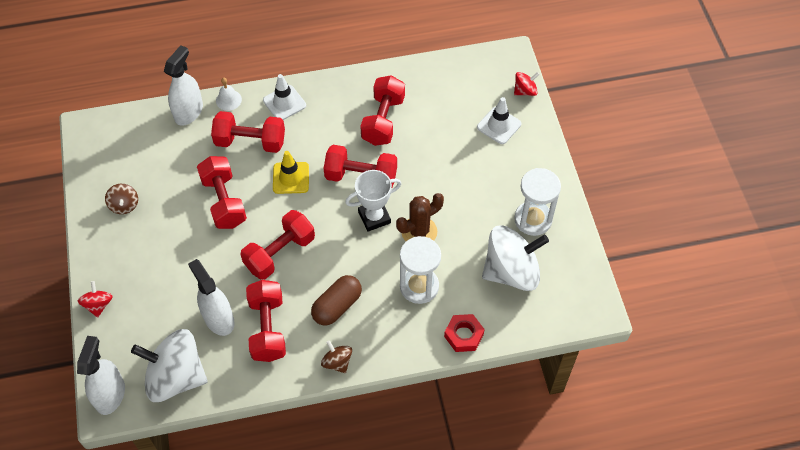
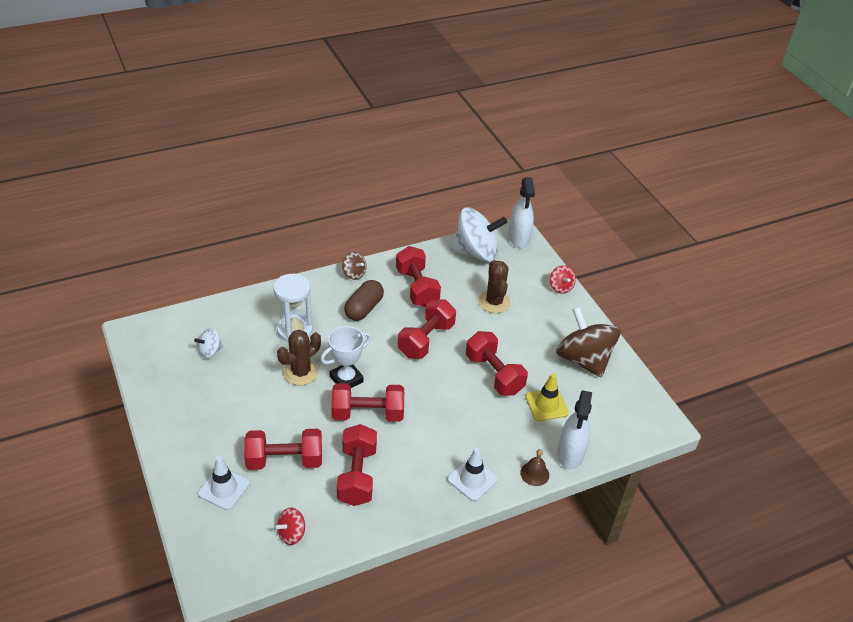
camera: 165 degrees right, 15 degrees down
brown spinning top [105,184,138,214] -> brown spinning top [556,307,621,378], size x2.20
white spray bottle [188,259,235,336] -> none
red dumbbell [211,111,285,153] -> red dumbbell moved to [244,429,322,470]
white bell [216,78,242,111] -> brown bell [520,449,549,486]
yellow traffic cone [273,151,309,194] -> yellow traffic cone moved to [525,373,569,421]
red nut [444,314,485,352] -> none
white spinning top [482,225,549,291] -> white spinning top [194,328,223,358], size x0.46
red spinning top [514,72,540,96] -> red spinning top moved to [276,508,305,545]
white hourglass [514,168,561,236] -> none
none -> brown cactus [479,260,510,313]

